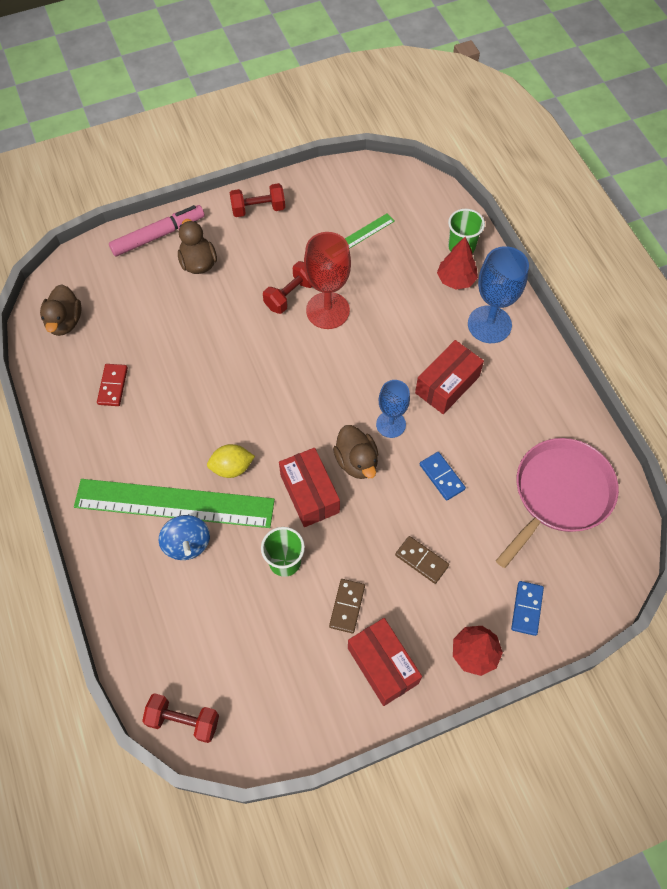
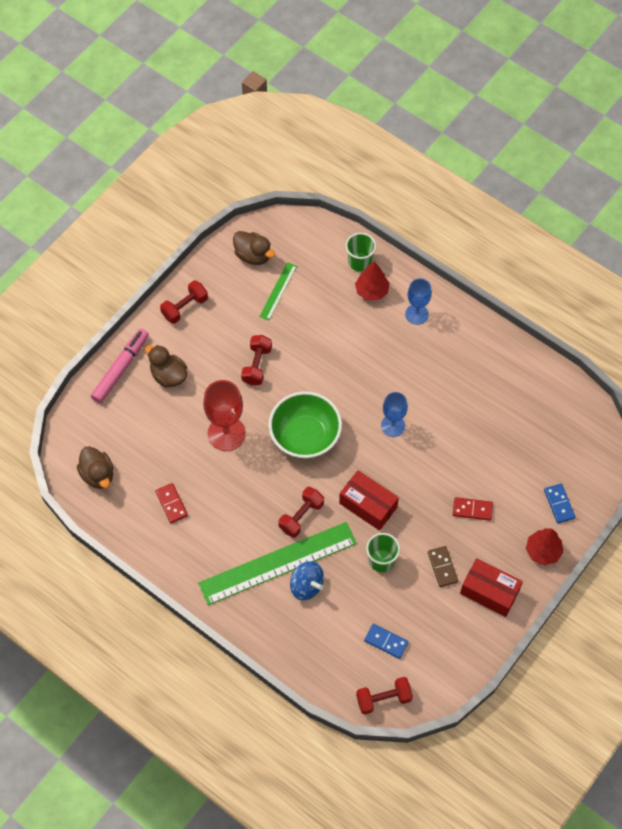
camera: 30 degrees left, 0 degrees up
yellow lemon [207,444,255,478] -> red dumbbell [279,487,324,538]
red goblet [304,232,351,329] -> red goblet moved to [203,380,246,451]
brown duck [333,425,378,479] -> brown duck moved to [233,231,275,265]
brown domino [395,536,449,584] -> red domino [453,497,493,521]
red box [415,340,484,414] -> none
blue domino [420,452,466,501] -> blue domino moved to [364,624,409,659]
blue goblet [468,246,529,343] -> blue goblet [405,278,432,325], size x0.64
pink pan [496,438,619,568] -> none
none -> green bowl [268,391,342,459]

